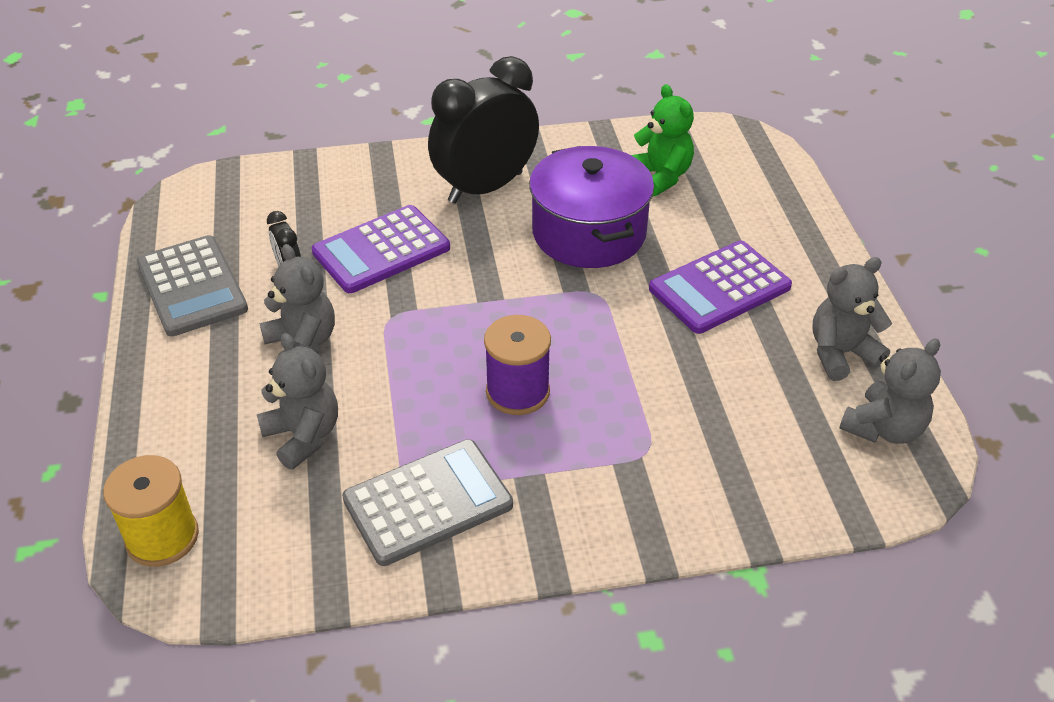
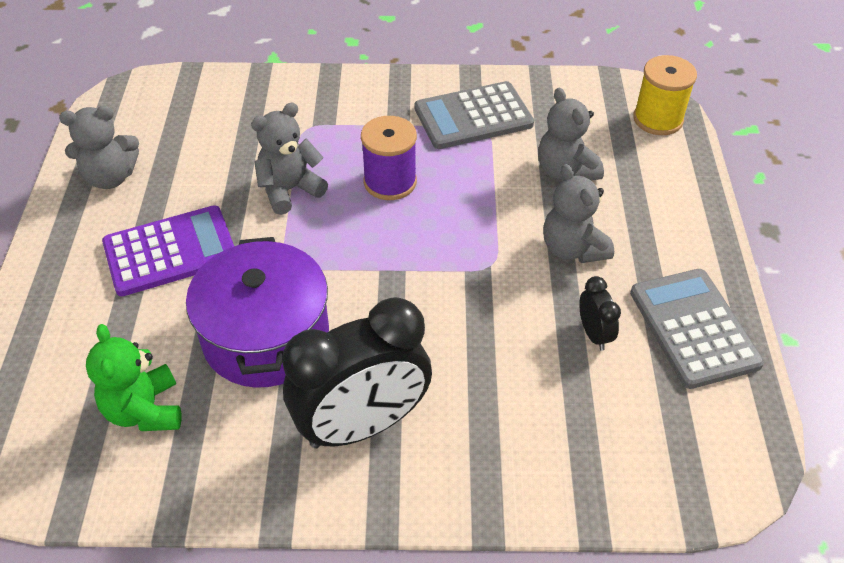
camera: 170 degrees left, 5 degrees up
purple calculator [312,205,450,293] -> none
grey teddy bear [839,338,941,444] -> grey teddy bear moved to [251,103,328,215]

